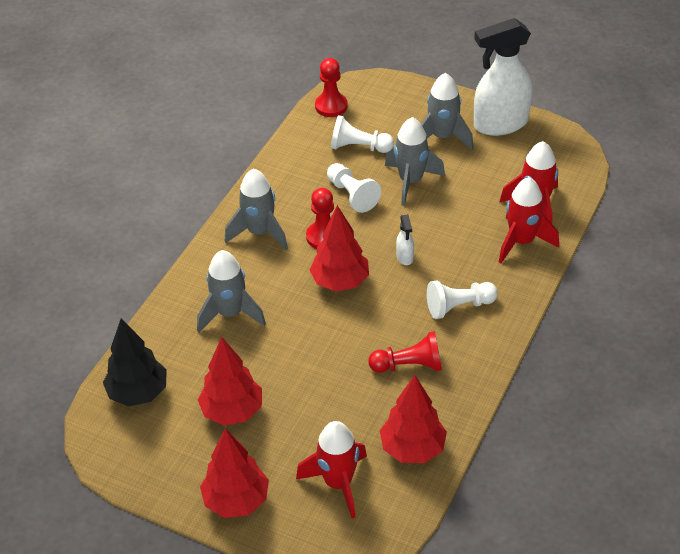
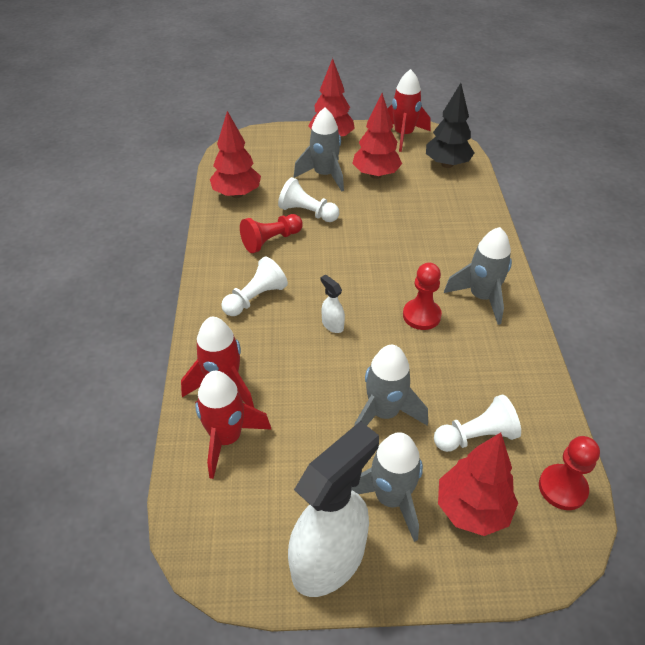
camera: 150 degrees right, 0 degrees up
grey rocket [197,250,266,333] -> grey rocket moved to [294,107,344,192]
red rocket [296,421,367,518] -> red rocket moved to [388,69,431,152]
red tree [309,205,369,291] -> red tree moved to [438,433,518,536]
white pawn [327,163,381,213] -> white pawn moved to [278,177,339,222]

